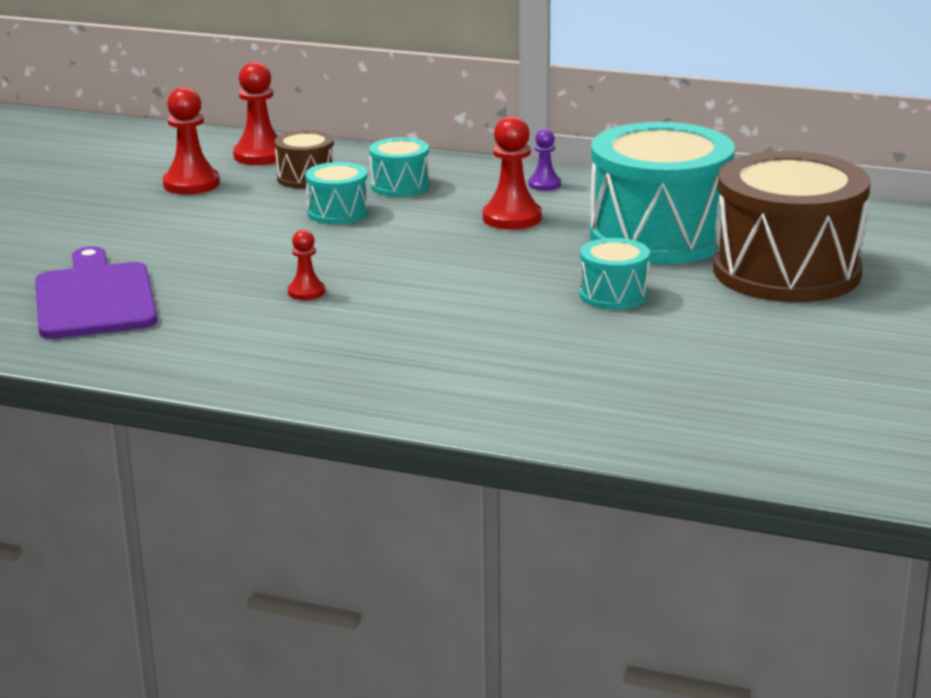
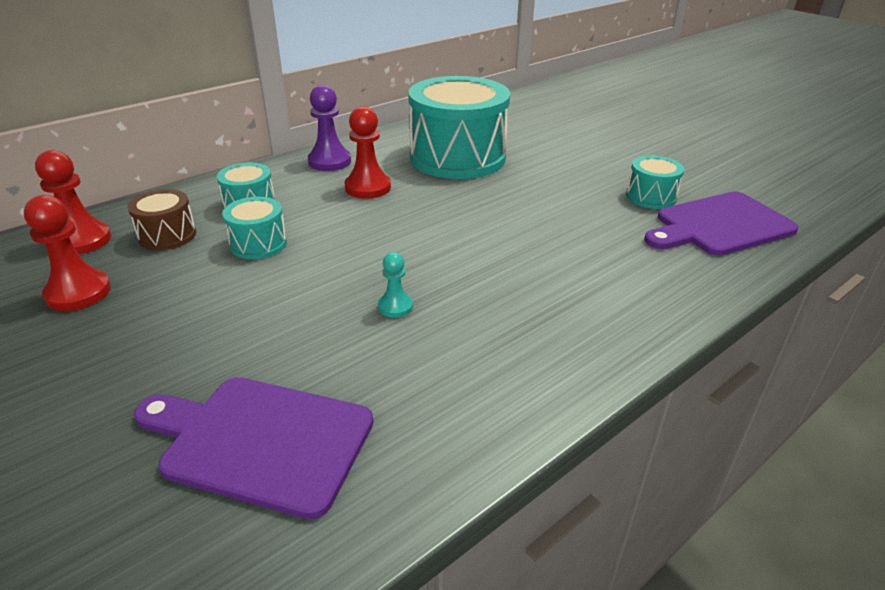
camera: 60 degrees left, 10 degrees up
red pawn [288,230,325,300] -> turquoise pawn [378,252,413,318]
purple pawn [529,129,561,191] -> purple pawn [308,85,351,171], size x1.74
turquoise drum [580,238,650,310] -> turquoise drum moved to [626,155,684,209]
brown drum [713,151,871,302] -> none
none -> purple cutting board [644,191,799,256]

